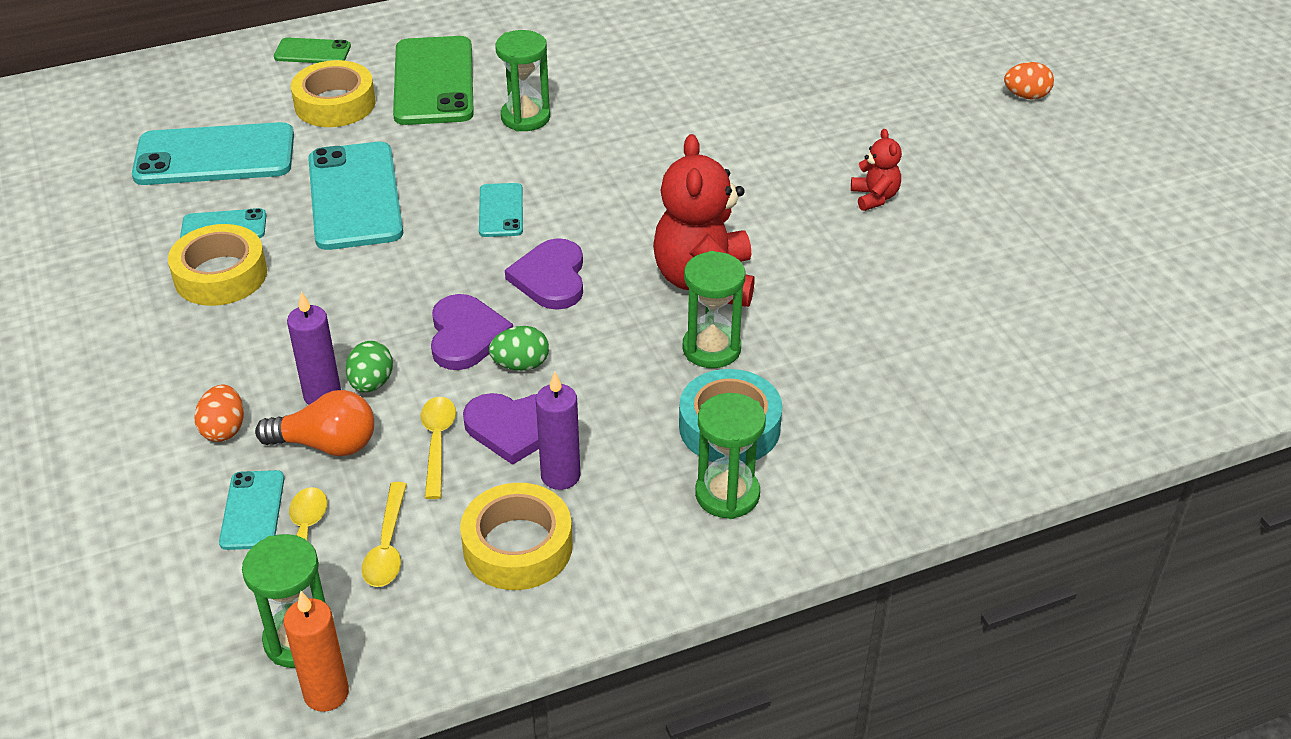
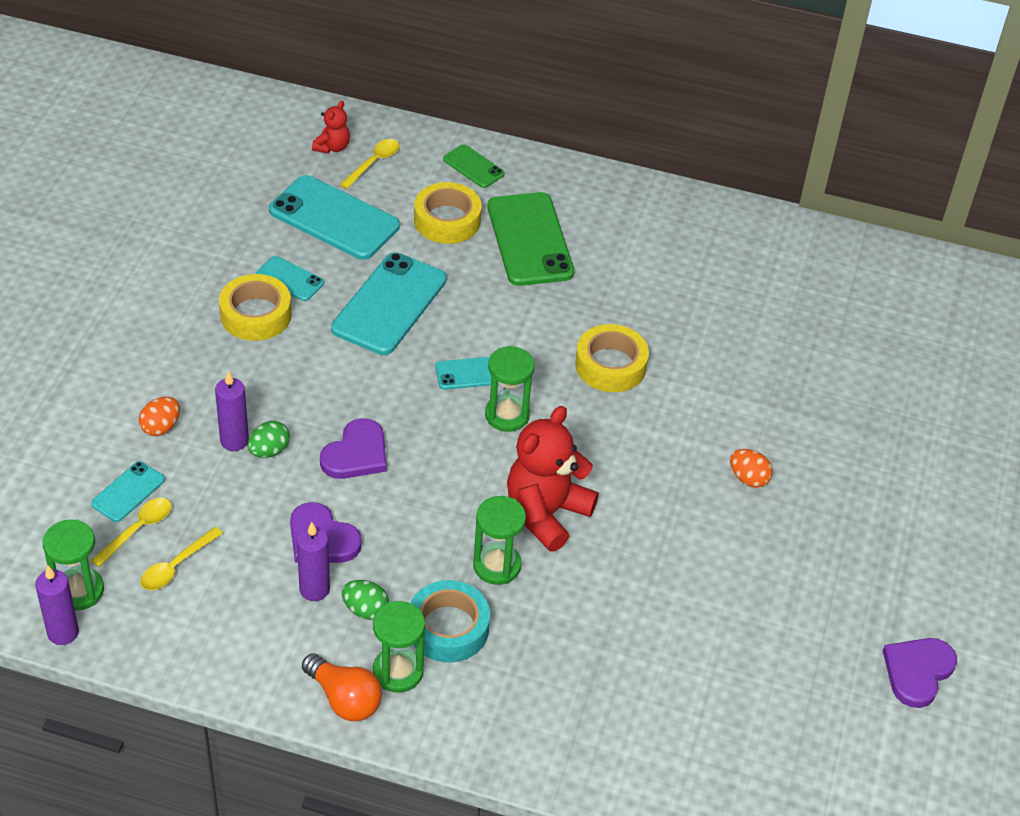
camera: 35 degrees right, 5 degrees up
orange light bulb [255,390,374,456] -> orange light bulb moved to [302,653,382,721]
orange candle [284,591,349,712] -> purple candle [35,566,79,645]
green phone [393,36,474,125] -> green phone turned 45 degrees counterclockwise [487,192,574,286]
yellow spoon [421,397,456,499] -> yellow spoon moved to [339,139,399,189]
yellow tape [460,483,573,590] -> yellow tape moved to [575,324,649,392]
turquoise phone [479,183,523,237] -> turquoise phone turned 45 degrees clockwise [435,357,499,390]
green egg [489,326,549,371] -> green egg moved to [342,580,389,620]
green hourglass [495,30,550,132] -> green hourglass moved to [485,346,535,432]
purple heart [505,238,583,310] -> purple heart moved to [883,638,957,708]
red teddy bear [851,129,902,211] -> red teddy bear moved to [312,101,350,154]
orange egg [1004,62,1054,100] -> orange egg moved to [730,449,773,488]

